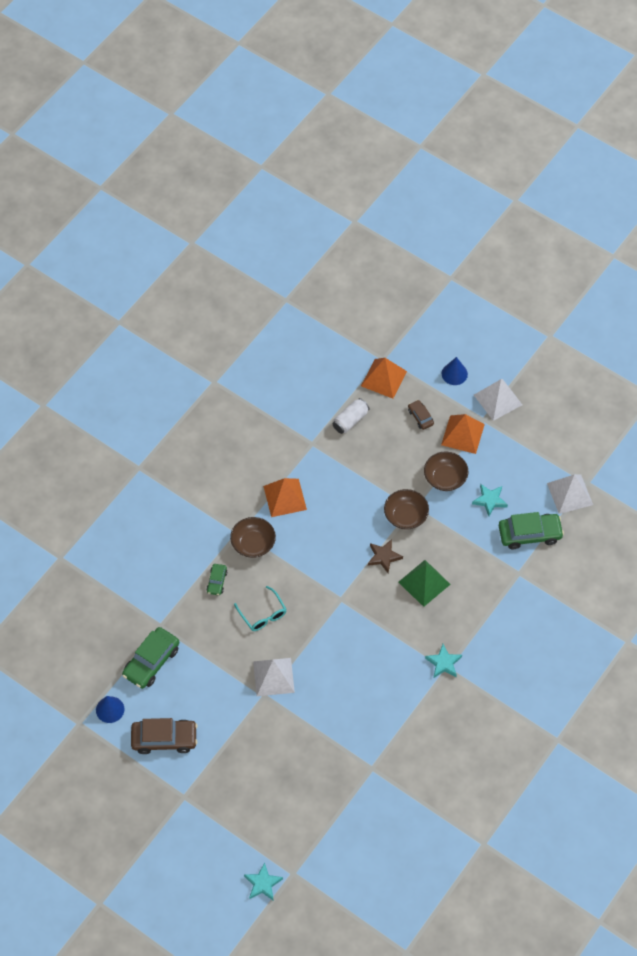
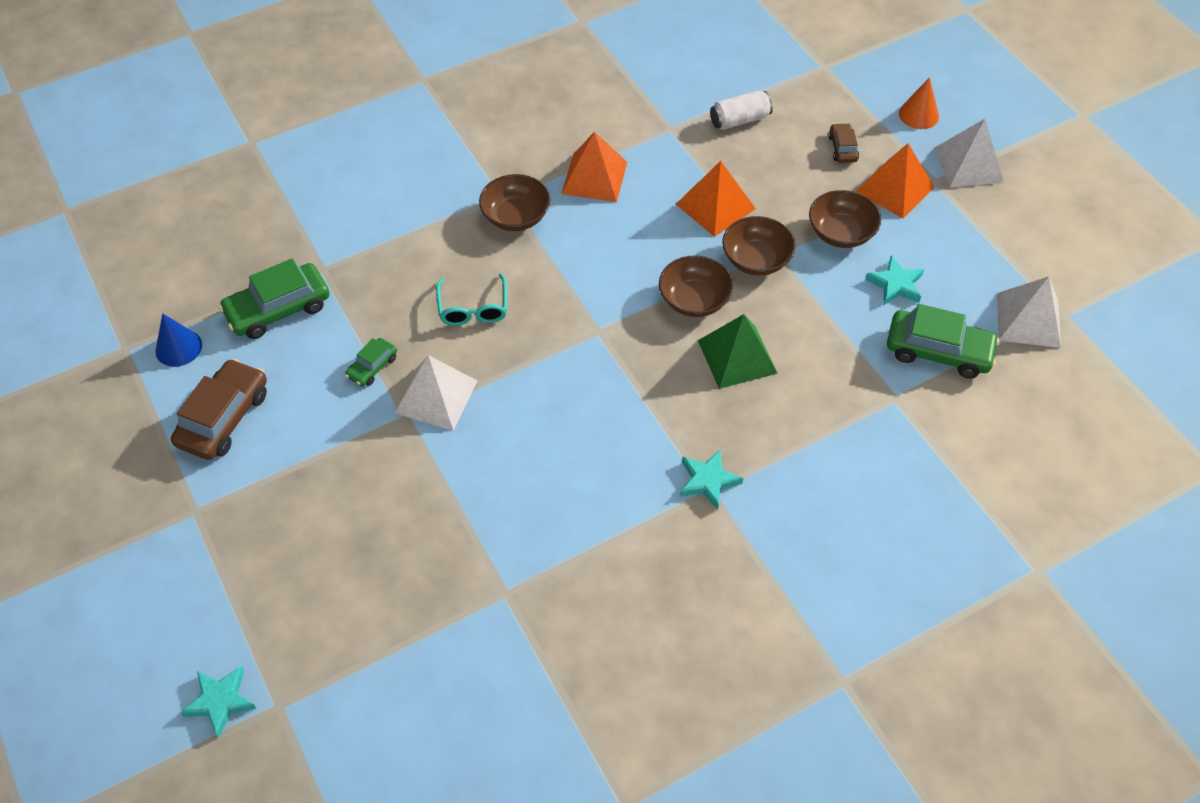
camera: 25 degrees right, 5 degrees down
brown car [131,718,197,754] -> brown car turned 90 degrees counterclockwise [171,359,267,460]
green car [206,564,227,595] -> green car moved to [345,338,397,387]
orange pyramid [361,358,407,399] -> orange pyramid moved to [676,161,756,237]
brown star [368,539,403,573] -> brown bowl [659,255,734,317]
blue cone [442,357,468,385] -> orange cone [899,77,939,129]

